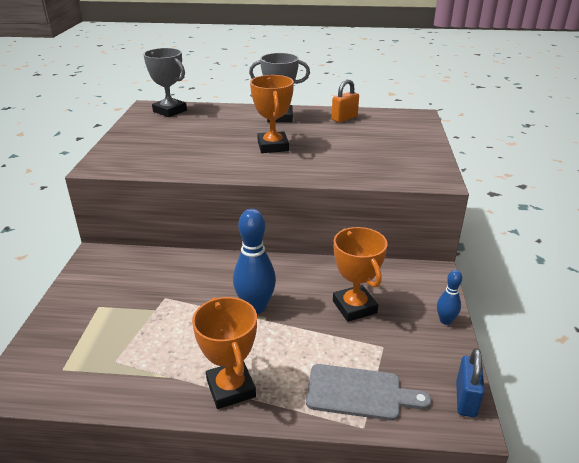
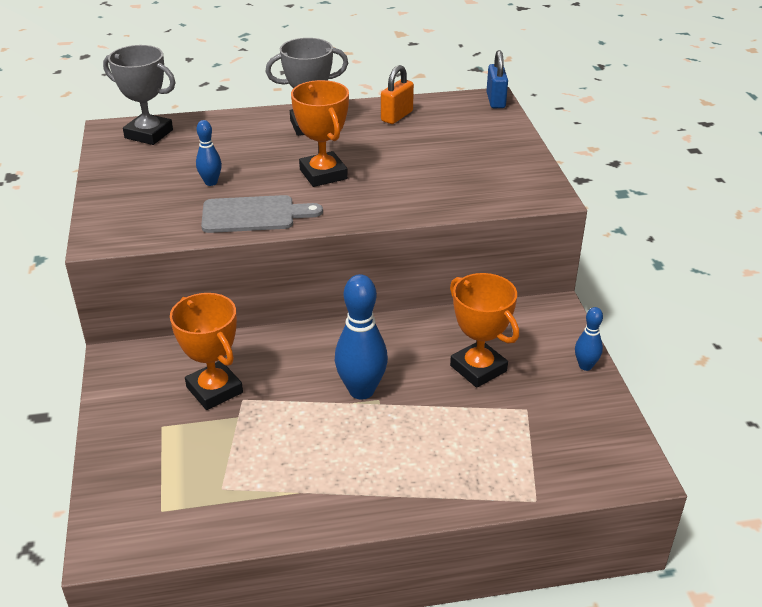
camera: 15 degrees left, 5 degrees up
orange trophy [192,297,257,409] -> orange trophy moved to [170,293,243,410]
grey cutting board [306,364,431,421] -> grey cutting board moved to [201,195,323,233]
blue padlock [456,348,485,418] -> blue padlock moved to [487,50,508,108]
none -> blue bowling pin [196,120,222,186]

